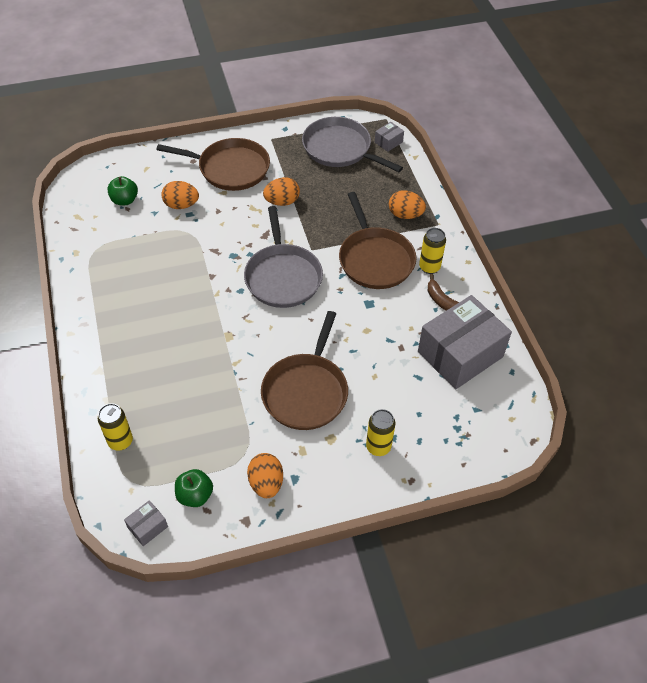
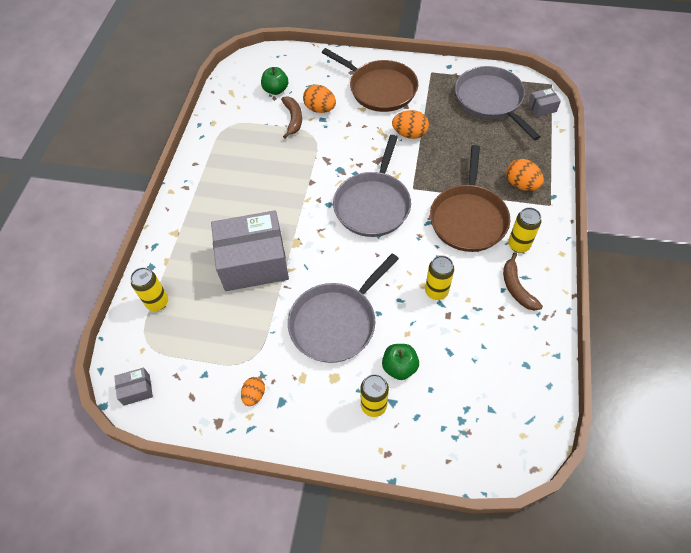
camera: 30 degrees right, 5 degrees up
green apple [175,469,213,507] -> green apple moved to [382,344,419,380]
orange egg [247,453,283,498] -> orange egg [241,377,265,406], size x0.65
brown pan [261,311,348,430] -> grey pan [288,253,399,363]
grey box [418,295,512,389] -> grey box moved to [211,211,289,291]
none -> brown banana [281,96,302,139]
none -> yellow can [425,255,454,300]

